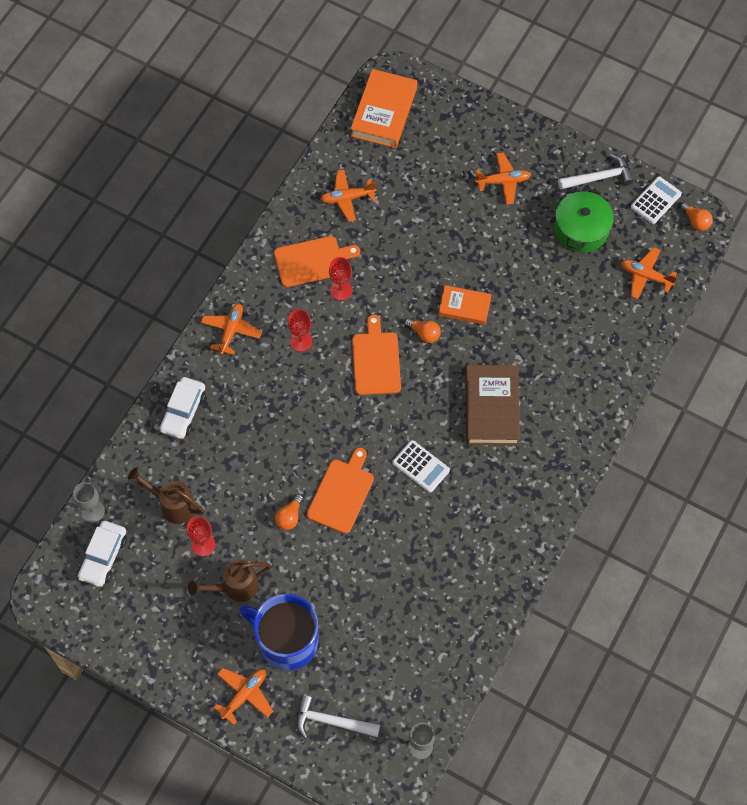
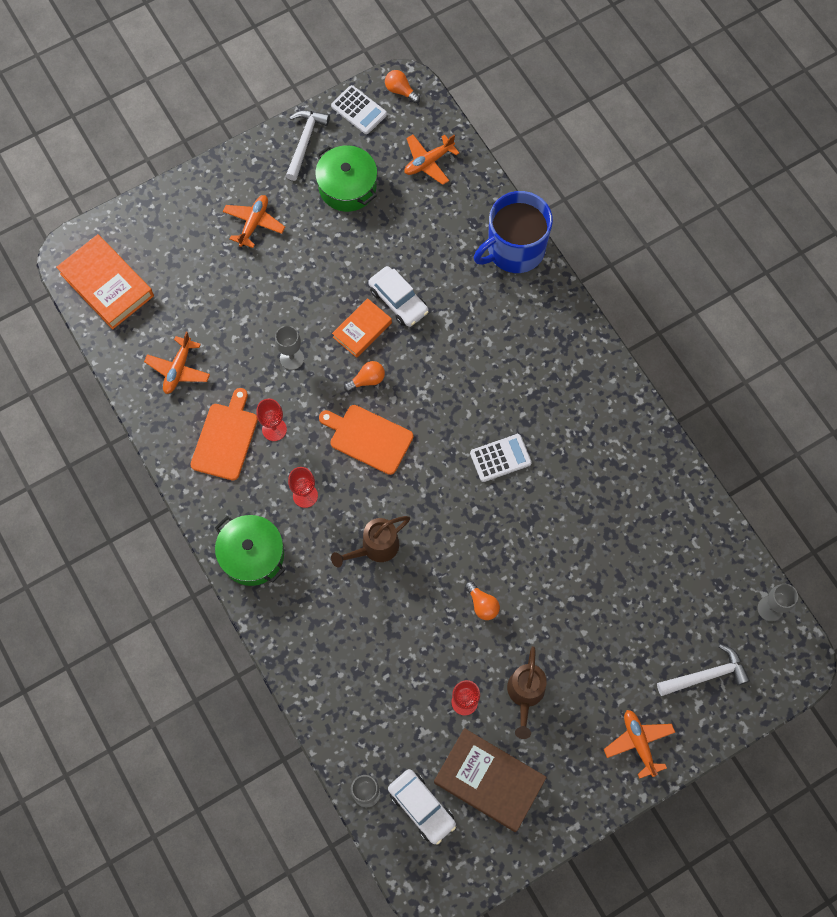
camera: 60 degrees left, 5 degrees up
brown watering can [128,468,205,524] -> brown watering can moved to [331,516,410,568]
white car [160,377,206,439] -> white car moved to [368,266,429,327]
orange plane [201,304,262,355] -> green pot [215,515,285,586]
blue mug [239,594,318,670] -> blue mug moved to [474,191,553,273]
white hammer [296,695,380,739] -> white hammer turned 150 degrees counterclockwise [657,644,750,696]
orange cutting board [307,448,374,534] -> none
brown book [465,365,520,445] -> brown book moved to [434,728,547,832]
white calculator [631,176,682,224] -> white calculator turned 150 degrees clockwise [331,85,387,134]
orange light bulb [680,202,713,231] -> orange light bulb turned 135 degrees counterclockwise [385,70,420,103]
none -> grey goblet [275,326,304,370]

